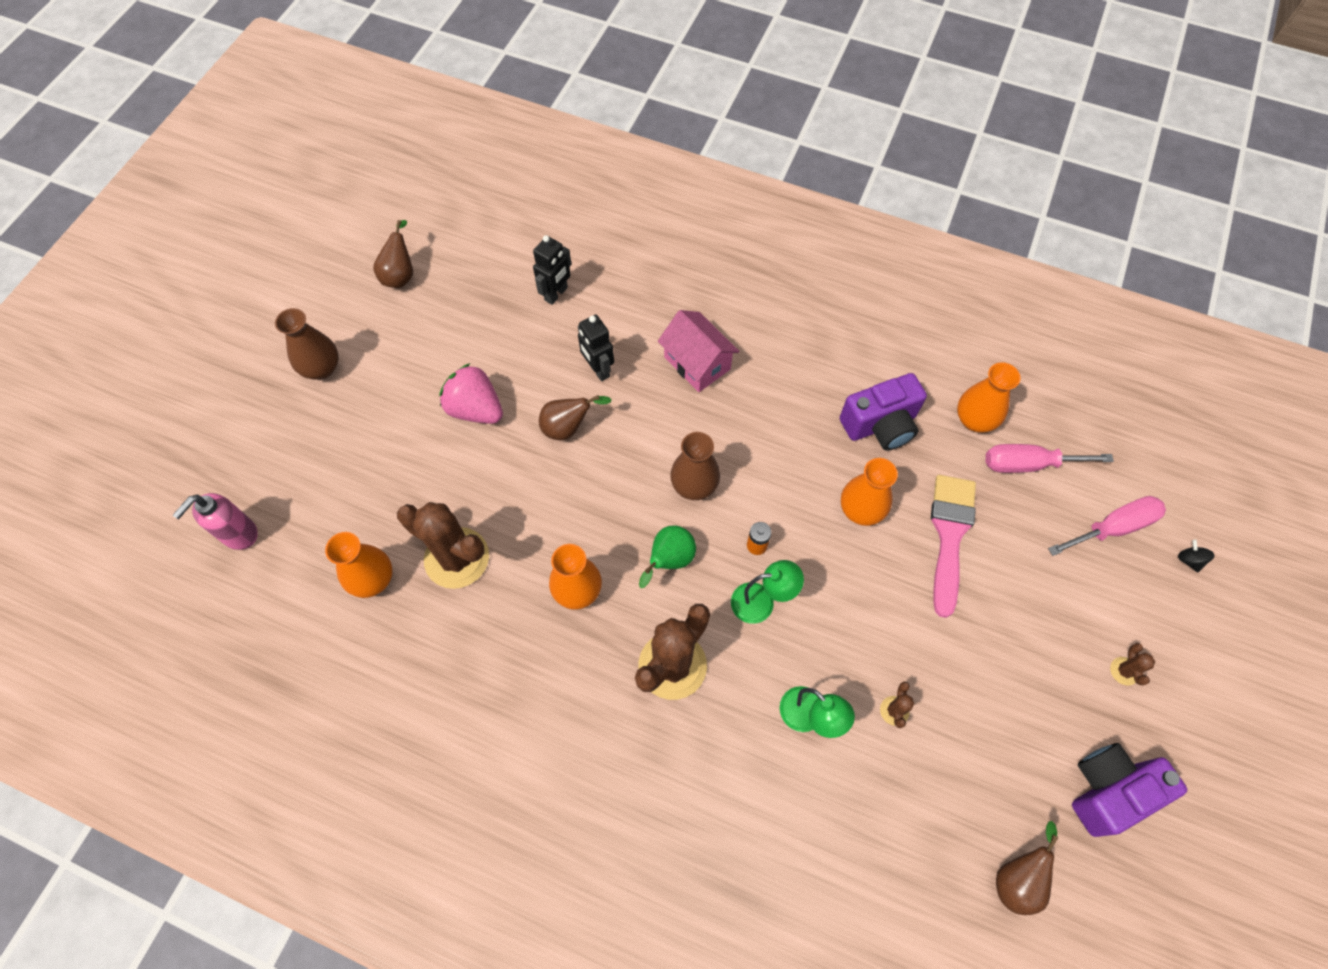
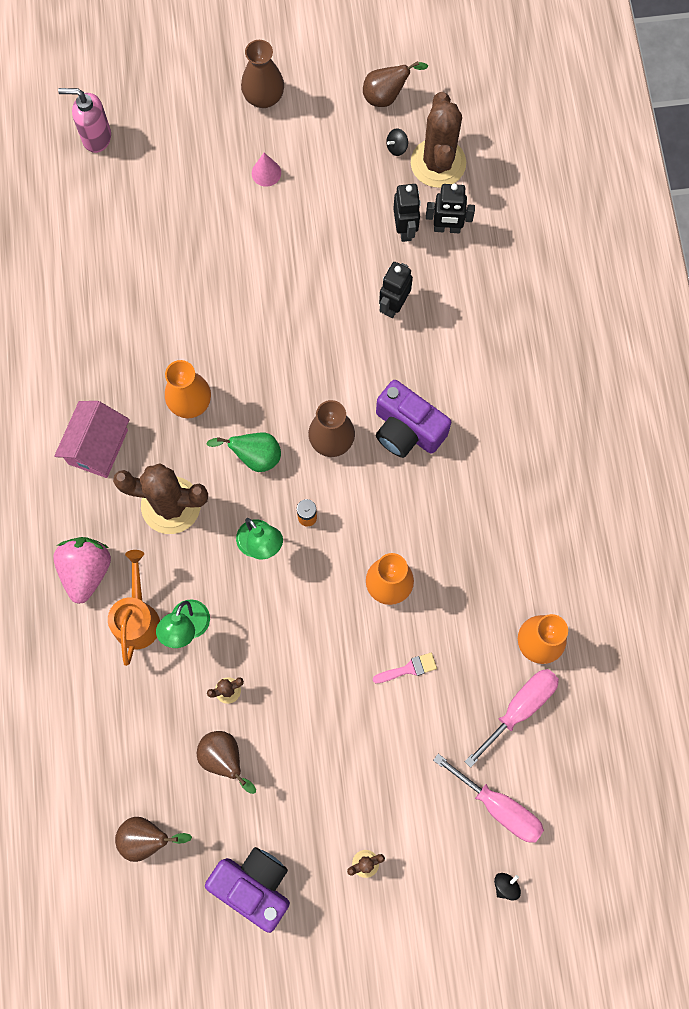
camera: 60 degrees right, 10 degrees up
orange vase [325,532,393,598] -> none
brown cactus [397,502,489,589] -> brown cactus moved to [411,92,466,188]
pink strawberry [440,363,503,424] -> pink strawberry moved to [53,537,111,604]
brown pear [539,395,612,440] -> brown pear moved to [197,731,256,794]
pink house [658,310,740,392] -> pink house moved to [54,401,130,478]
purple camera [840,373,927,450] -> purple camera moved to [376,380,451,458]
pink brush [931,475,976,618] -> pink brush [373,653,437,683], size x0.45
pink screwdriver [985,444,1114,473] -> pink screwdriver turned 75 degrees clockwise [464,669,559,768]
none -> orange watering can [108,550,160,666]
none -> pink cone [252,153,281,187]
none -> black spinning top [386,128,408,156]
none -> black robot [393,184,421,242]

